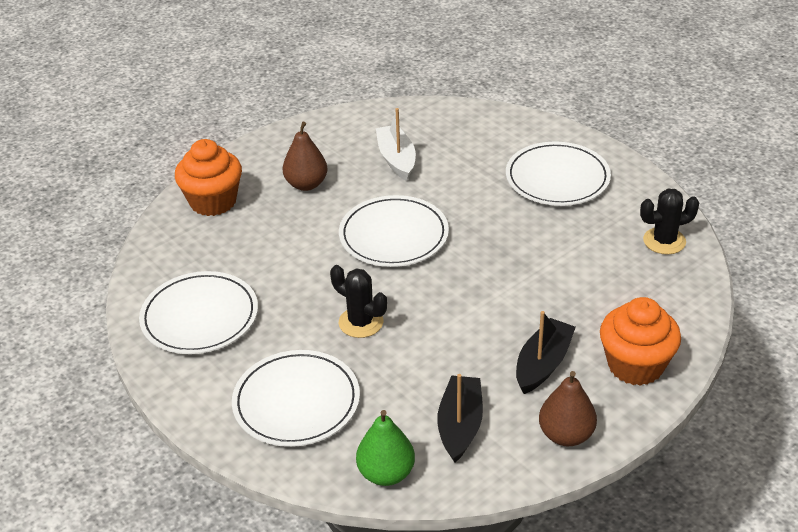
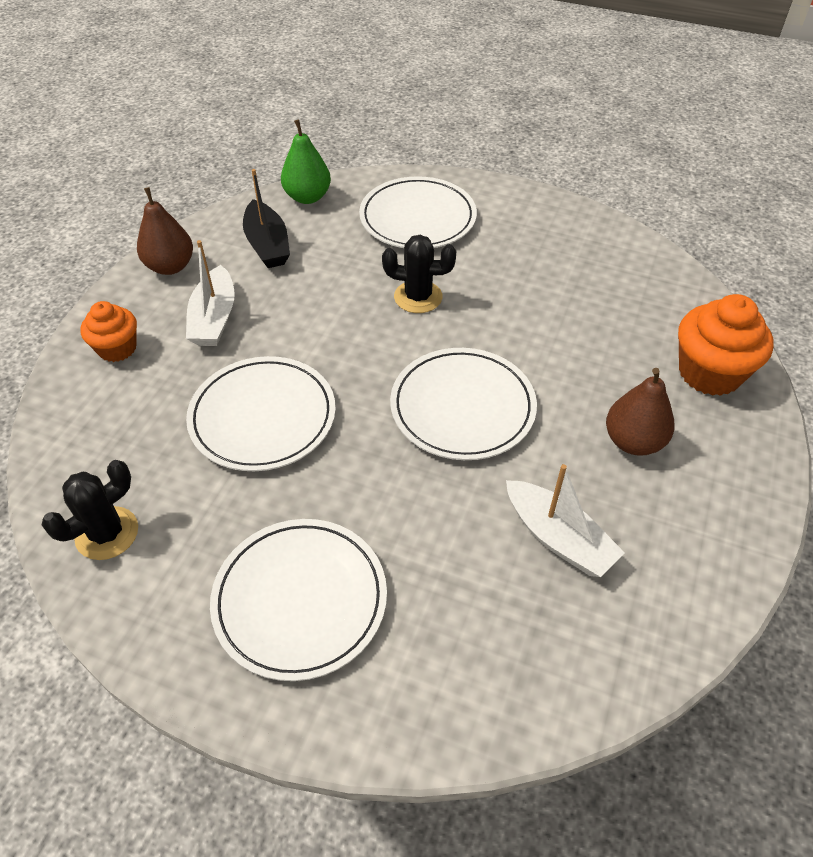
camera: 150 degrees right, 10 degrees up
white plate [139,271,258,354] -> white plate moved to [186,356,336,471]
black boat [516,311,576,394] -> white boat [186,240,235,346]
orange cupcake [600,297,681,386] -> orange cupcake [80,301,137,362], size x0.62

